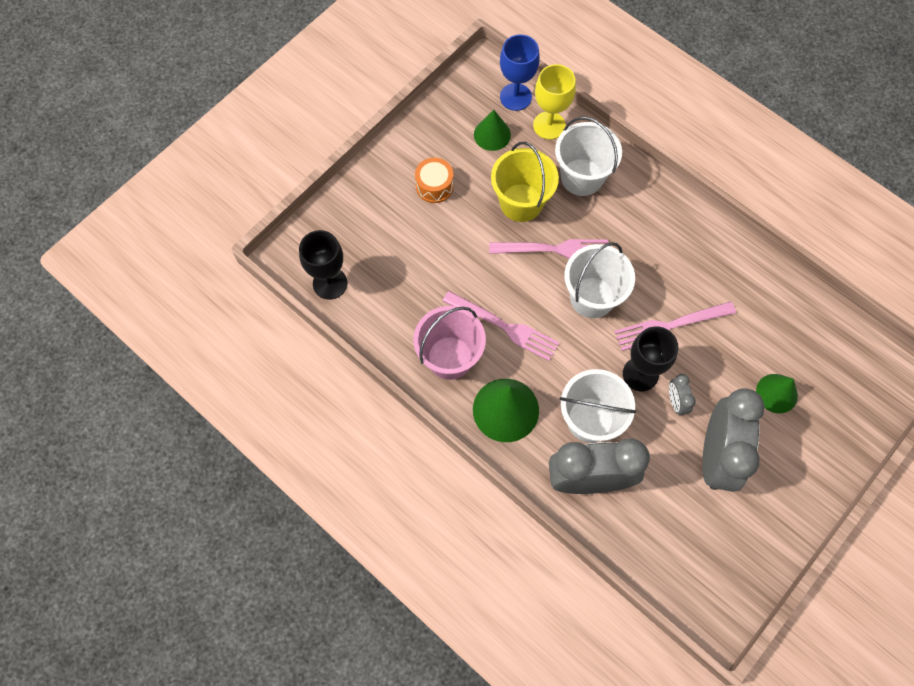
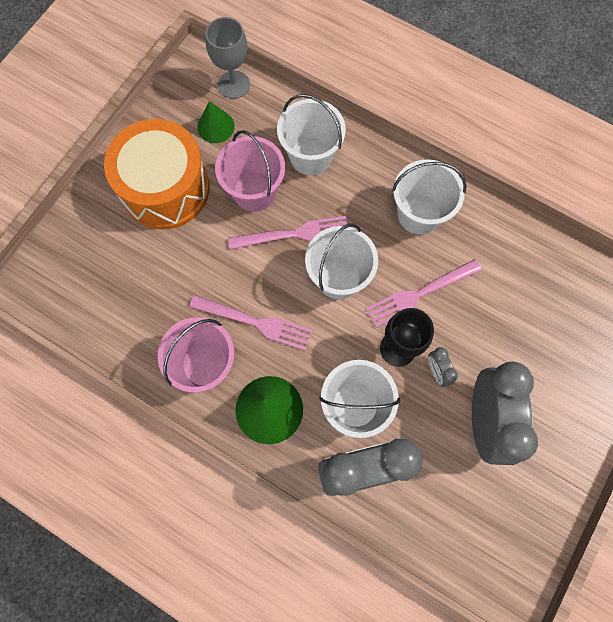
camera: 10 degrees left, 5 degrees up
black goblet [299,230,347,300] -> none
orange drum [415,158,454,203] -> orange drum [104,119,209,230], size x2.31
yellow bucket [491,142,559,222] -> pink bucket [215,130,285,212]
blue goblet [500,34,540,111] -> grey goblet [206,17,250,99]
yellow goblet [533,64,576,140] -> none
green cone [756,374,798,413] -> none
none -> white bucket [392,159,467,235]

